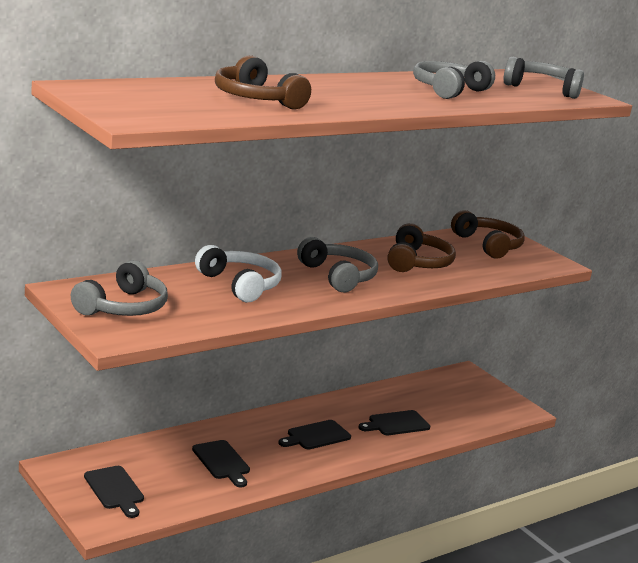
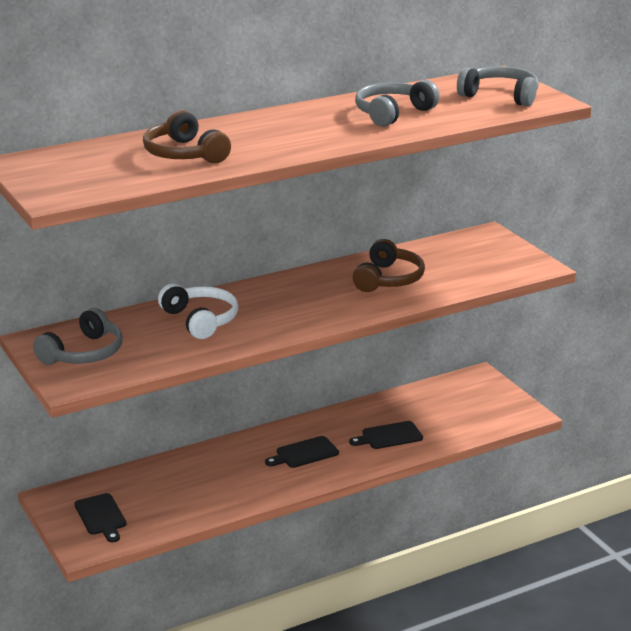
camera: 10 degrees right, 5 degrees up
black cutting board [192,440,250,487] -> none
grey headphones [297,237,378,292] -> none
brown headphones [451,210,525,259] -> none

